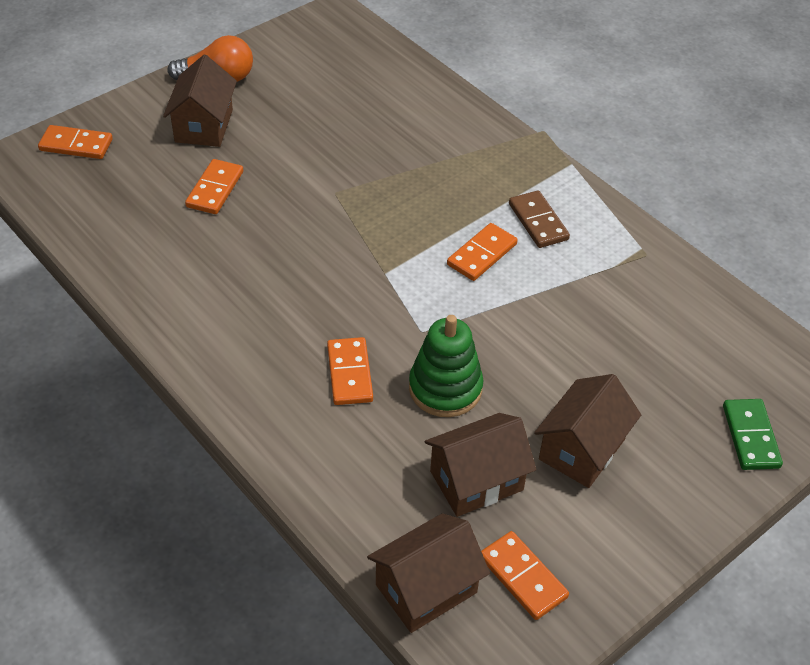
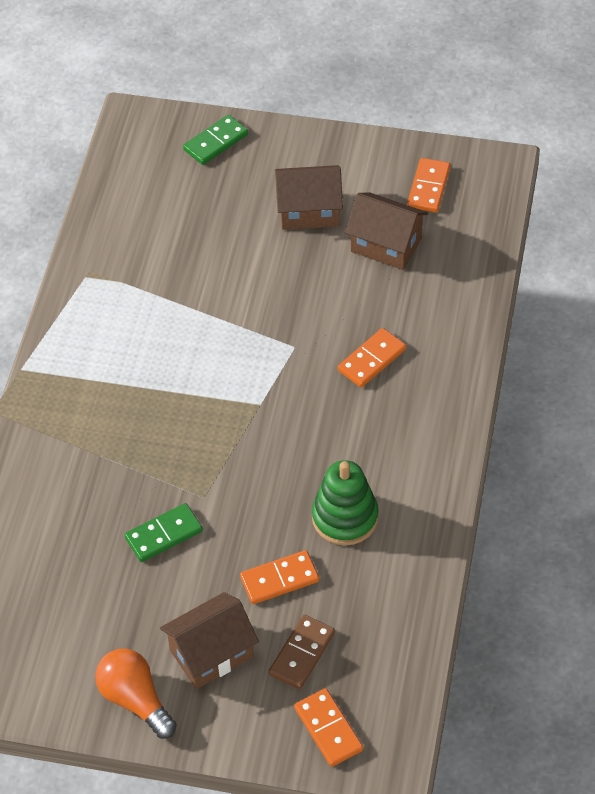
camera: 125 degrees left, 5 degrees up
brown house [367,513,490,633] -> none
green stacking toy [409,315,484,417] -> green stacking toy moved to [312,460,379,546]
orange domino [447,223,518,281] -> none
brown domino [509,190,570,248] -> brown domino moved to [268,615,335,690]
none -> green domino [125,503,203,562]

